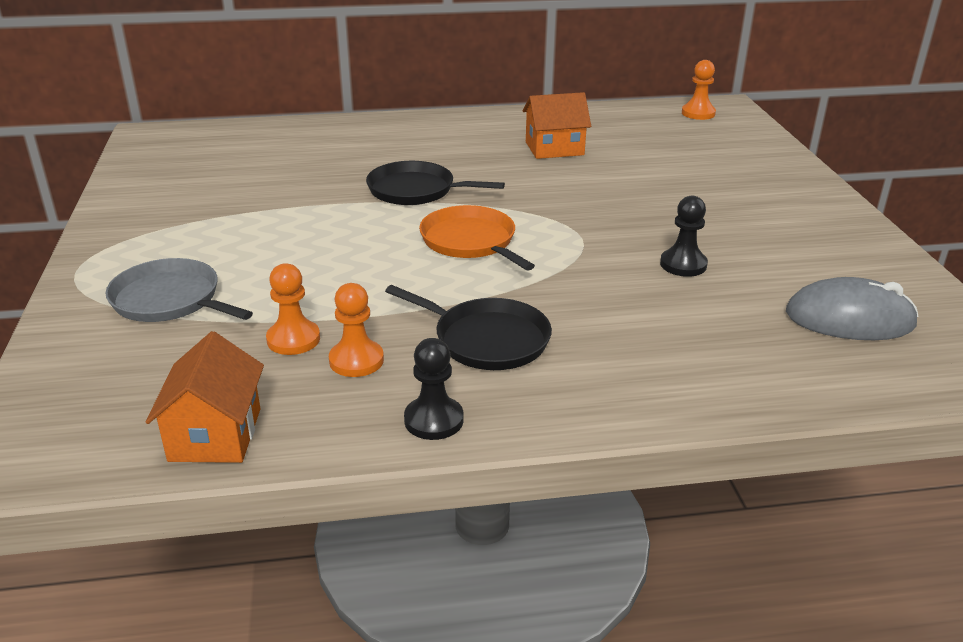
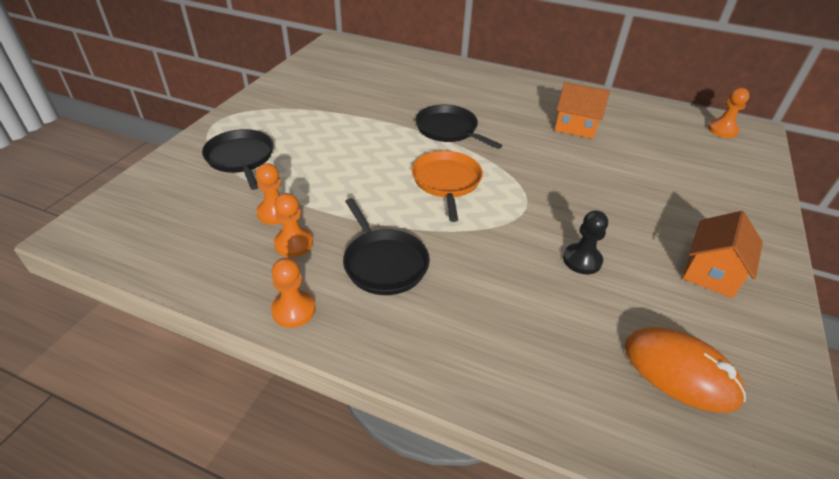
camera: 30 degrees right, 10 degrees up
grey pan [106,258,253,322] -> black pan [202,129,273,190]
orange house [145,331,264,463] -> orange house moved to [683,211,763,298]
black pawn [404,338,464,440] -> orange pawn [271,258,316,328]
grey mouse [786,277,918,340] -> orange mouse [624,327,746,413]

